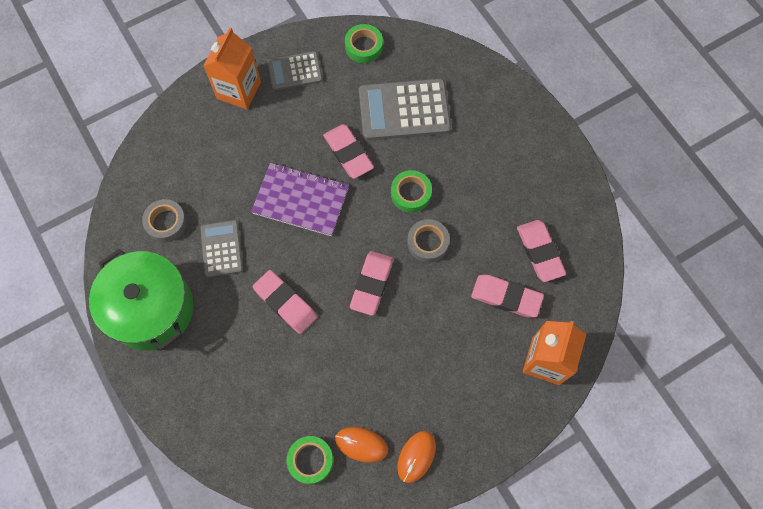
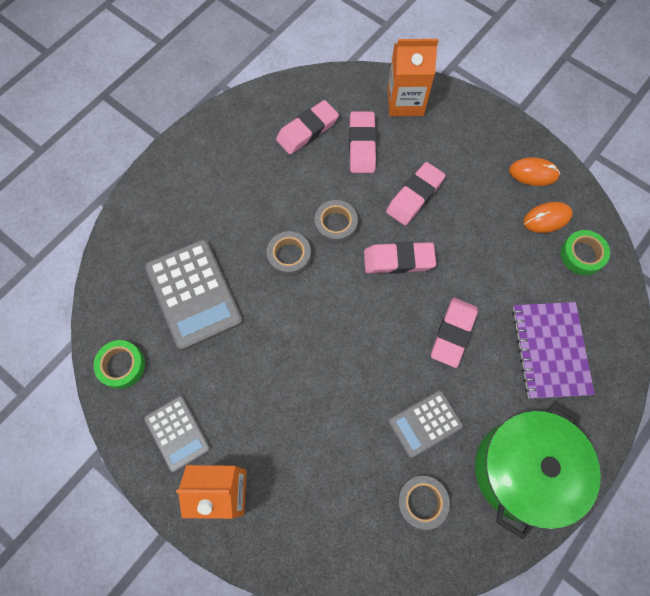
camera: 110 degrees left, 0 degrees up
purple notebook [251,163,349,236] -> purple notebook moved to [512,302,595,399]
pink eraser [323,124,374,179] -> pink eraser moved to [386,162,445,226]
orange mouse [335,427,388,463] -> orange mouse turned 75 degrees clockwise [523,202,573,233]
green tape [391,170,432,213] -> grey tape [267,231,311,277]

